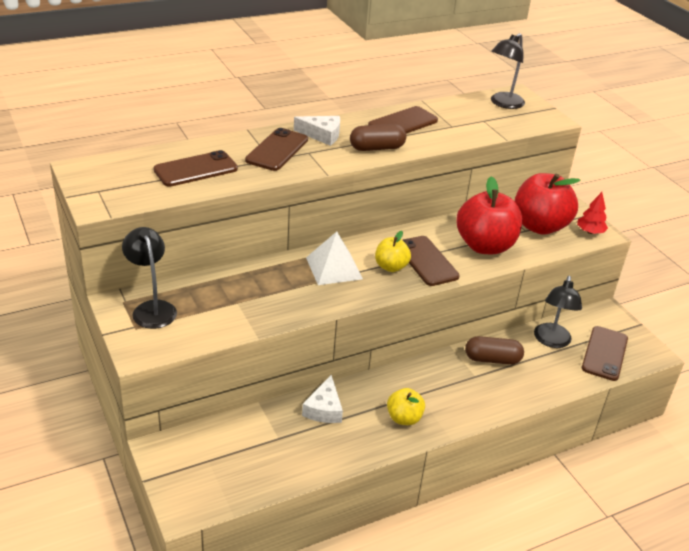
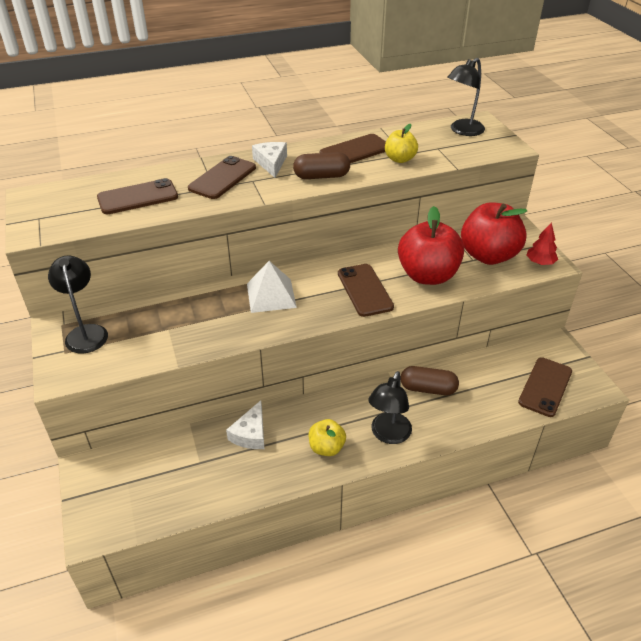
camera: 10 degrees right, 5 degrees up
white cheese [294,116,340,146] -> white cheese turned 120 degrees counterclockwise [252,142,287,178]
yellow apple [375,231,411,272] -> yellow apple moved to [385,124,418,163]
black lamp [534,276,582,348] -> black lamp moved to [368,371,412,444]

